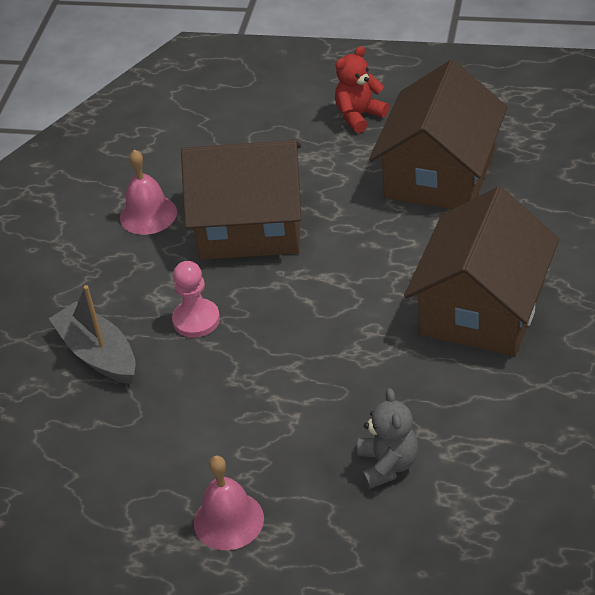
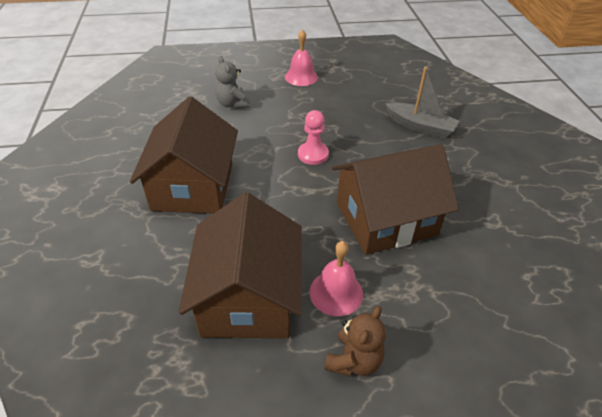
camera: 155 degrees right, 0 degrees up
pink bell [120,149,177,235] -> pink bell moved to [309,241,363,316]
pink pawn [172,261,220,338] -> pink pawn moved to [298,110,329,165]
red teddy bear [335,46,389,133] -> brown teddy bear [324,306,386,376]

